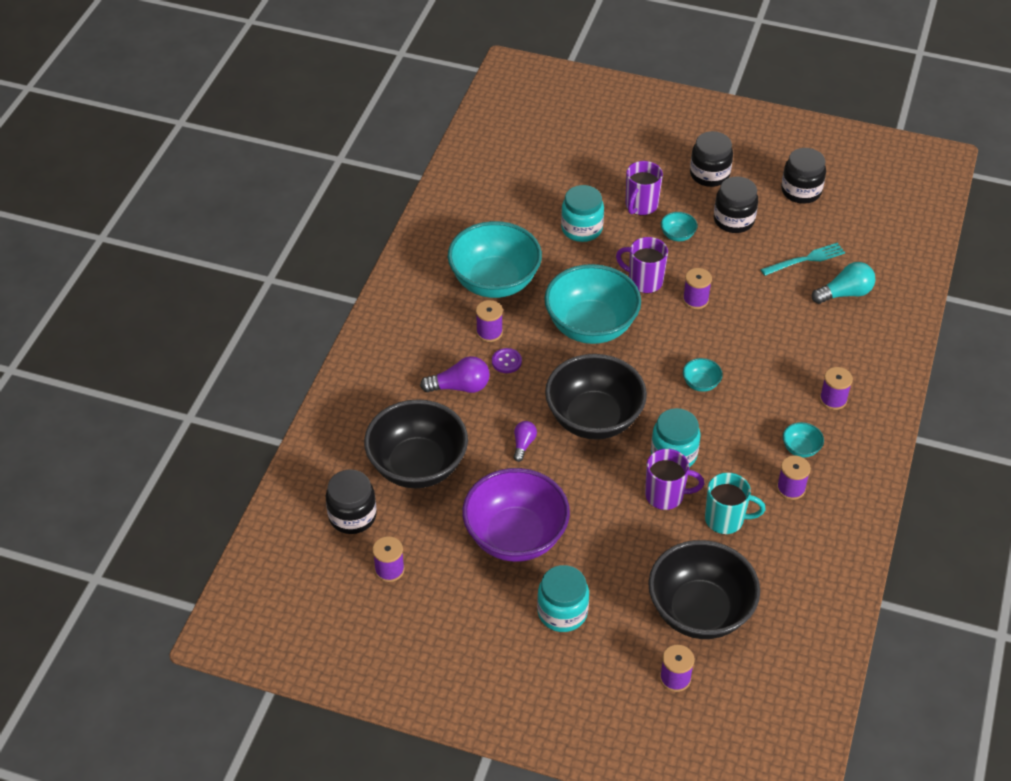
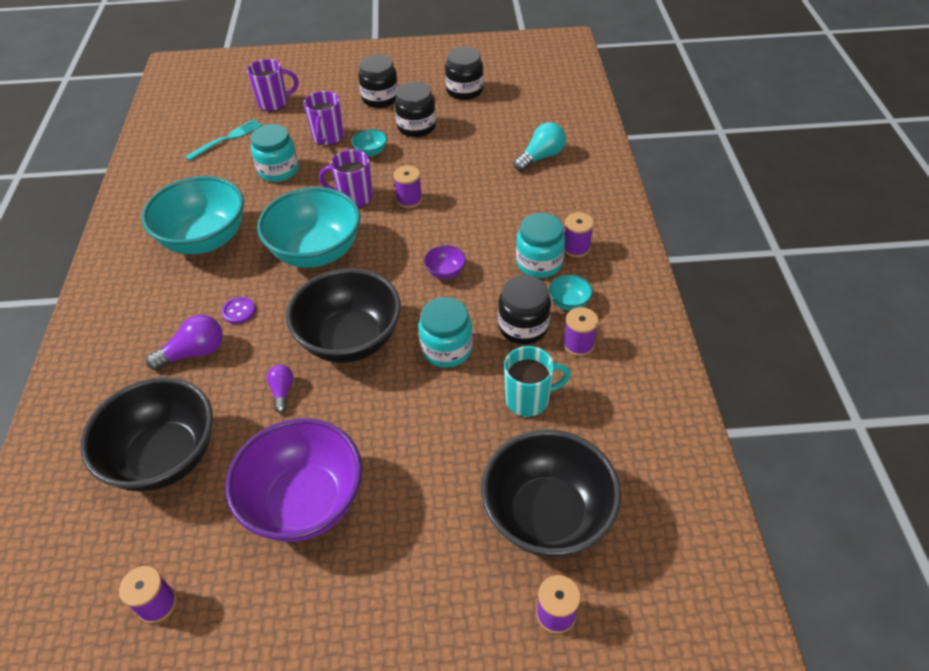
camera: 20 degrees left, 0 degrees up
black jar [326,470,377,534] -> black jar moved to [498,275,551,344]
purple spool [476,300,503,342] -> none
turquoise jar [537,565,589,632] -> turquoise jar moved to [516,213,565,278]
purple mug [645,449,704,510] -> purple mug moved to [247,59,298,111]
turquoise bowl [683,358,723,392] -> purple bowl [424,245,466,279]
turquoise fork [761,243,845,276] -> turquoise fork moved to [185,119,262,161]

